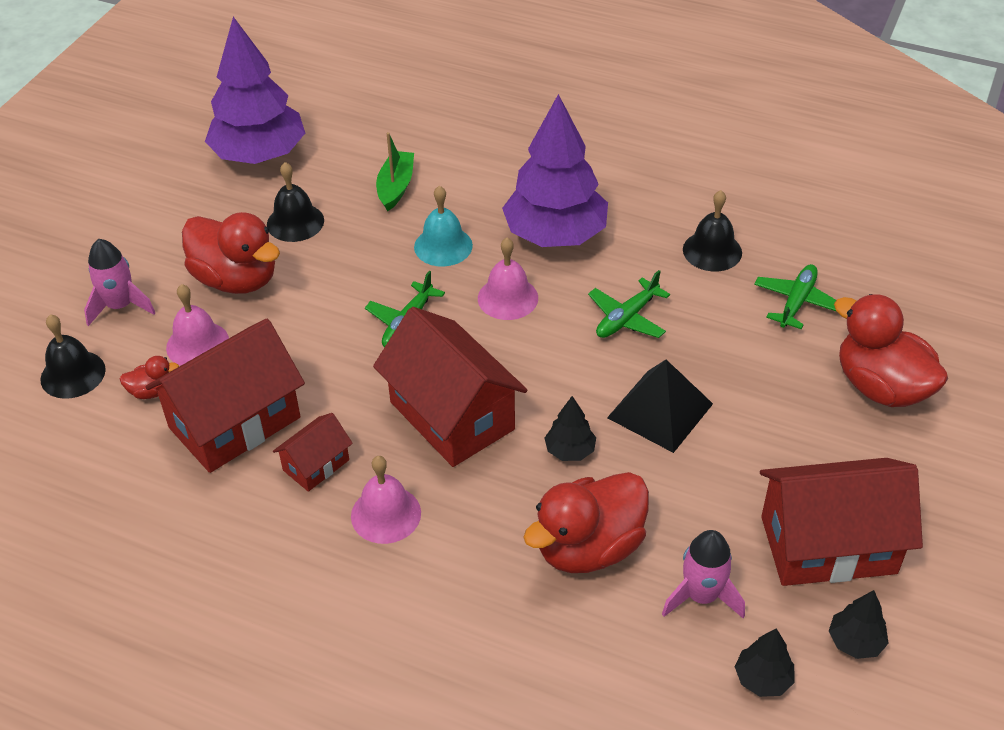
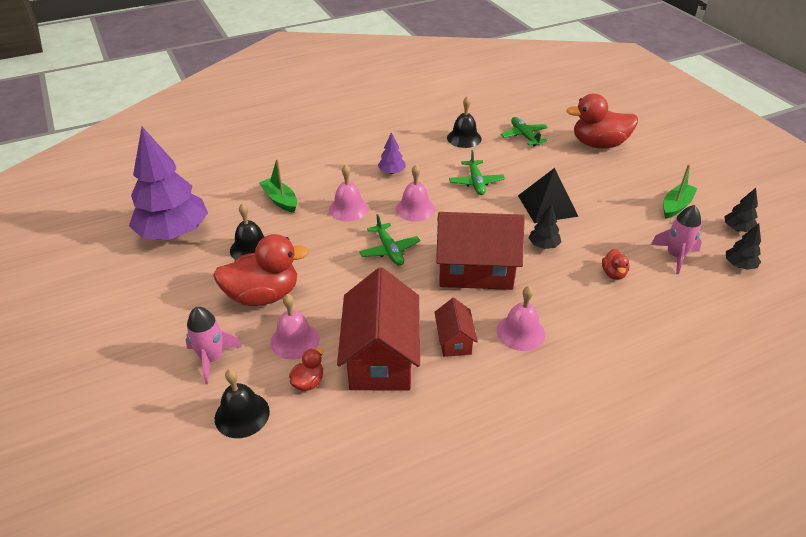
camera: 50 degrees left, 5 degrees down
turquoise bell [414,186,473,267] -> pink bell [329,164,368,221]
purple tree [502,94,608,247] -> purple tree [377,132,406,174], size x0.42
red duck [523,472,649,573] -> red duck [602,249,630,280], size x0.45
red house [760,458,923,586] -> green boat [663,164,698,219]

